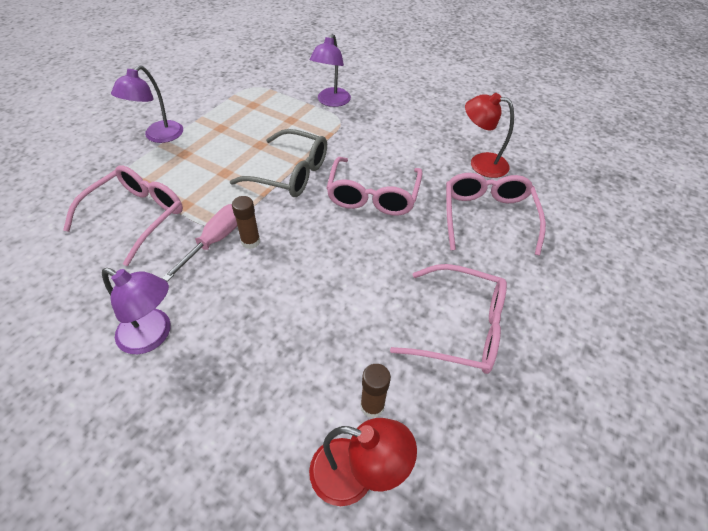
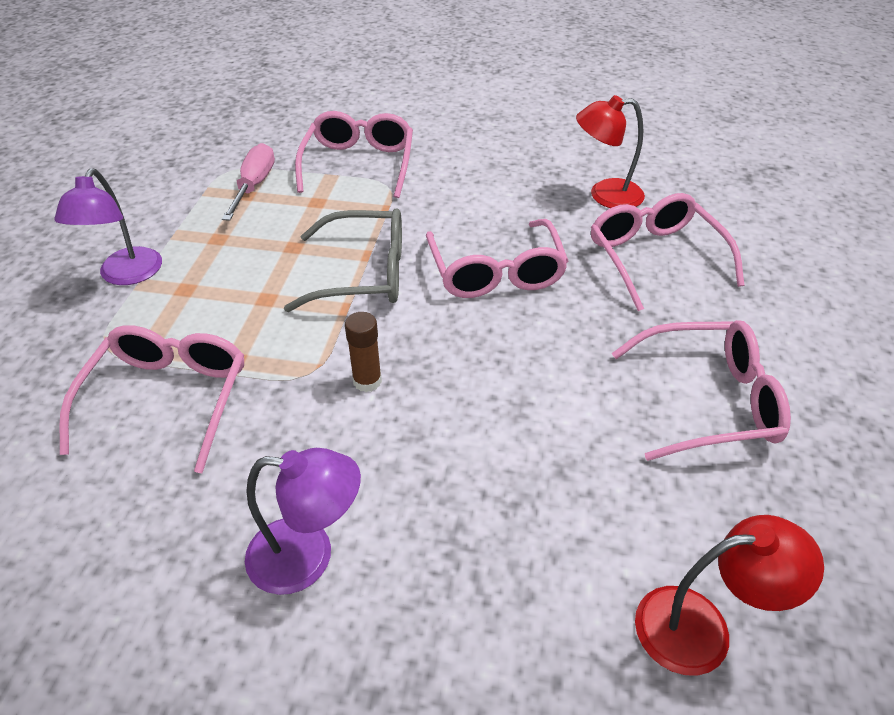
camera: 20 degrees left, 5 degrees down
pink screwdriver [162,204,237,282] -> pink screwdriver moved to [222,143,275,221]
purple lamp [310,34,351,107] -> pink glasses [295,111,413,198]
brown glue stick [360,364,391,418] -> none

